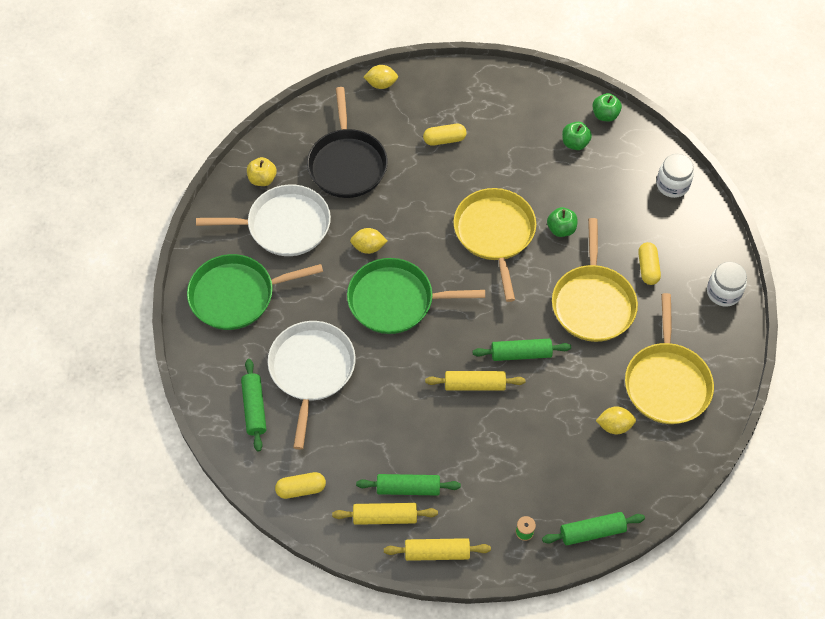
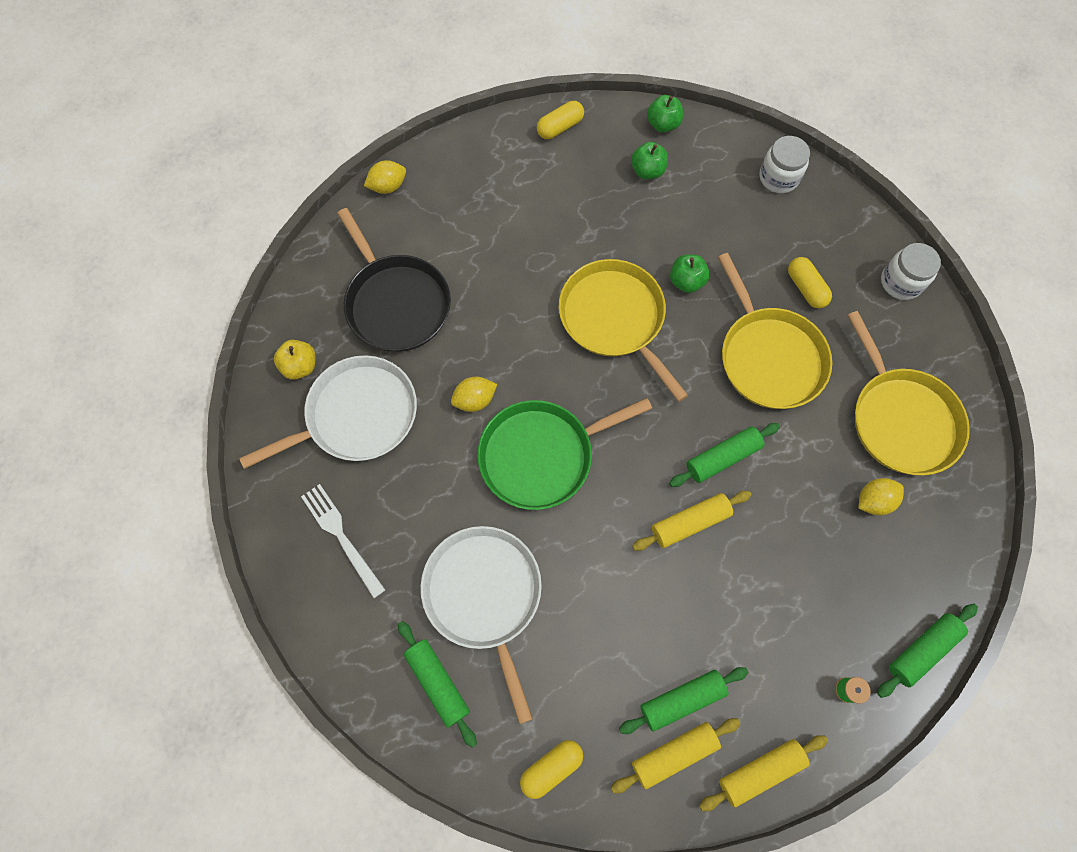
camera: 25 degrees left, 10 degrees up
green pan [187,254,323,330] -> white fork [301,484,385,598]
yellow capsule [423,124,467,146] -> yellow capsule moved to [537,101,584,139]

